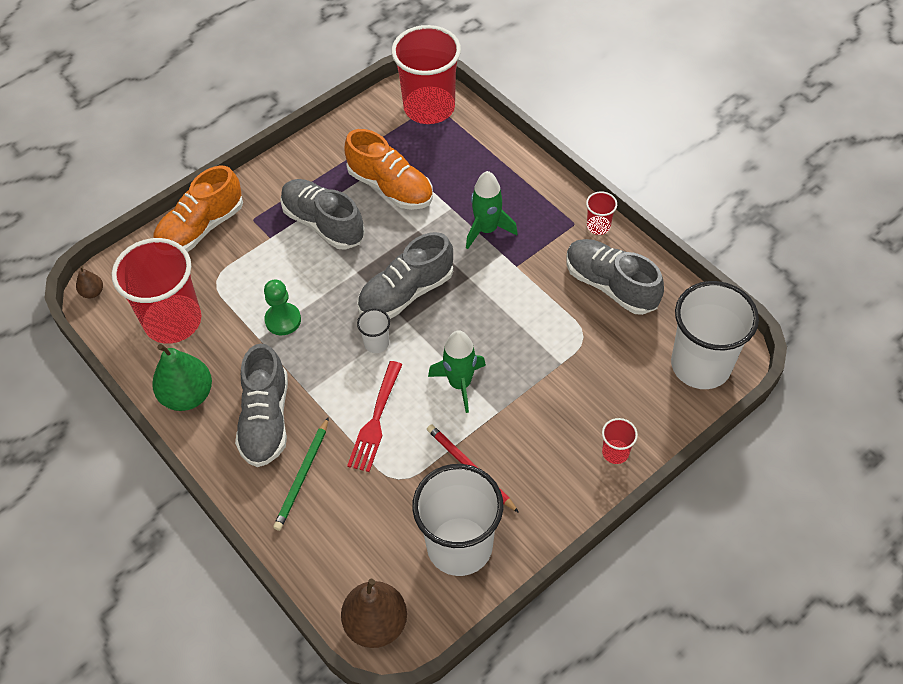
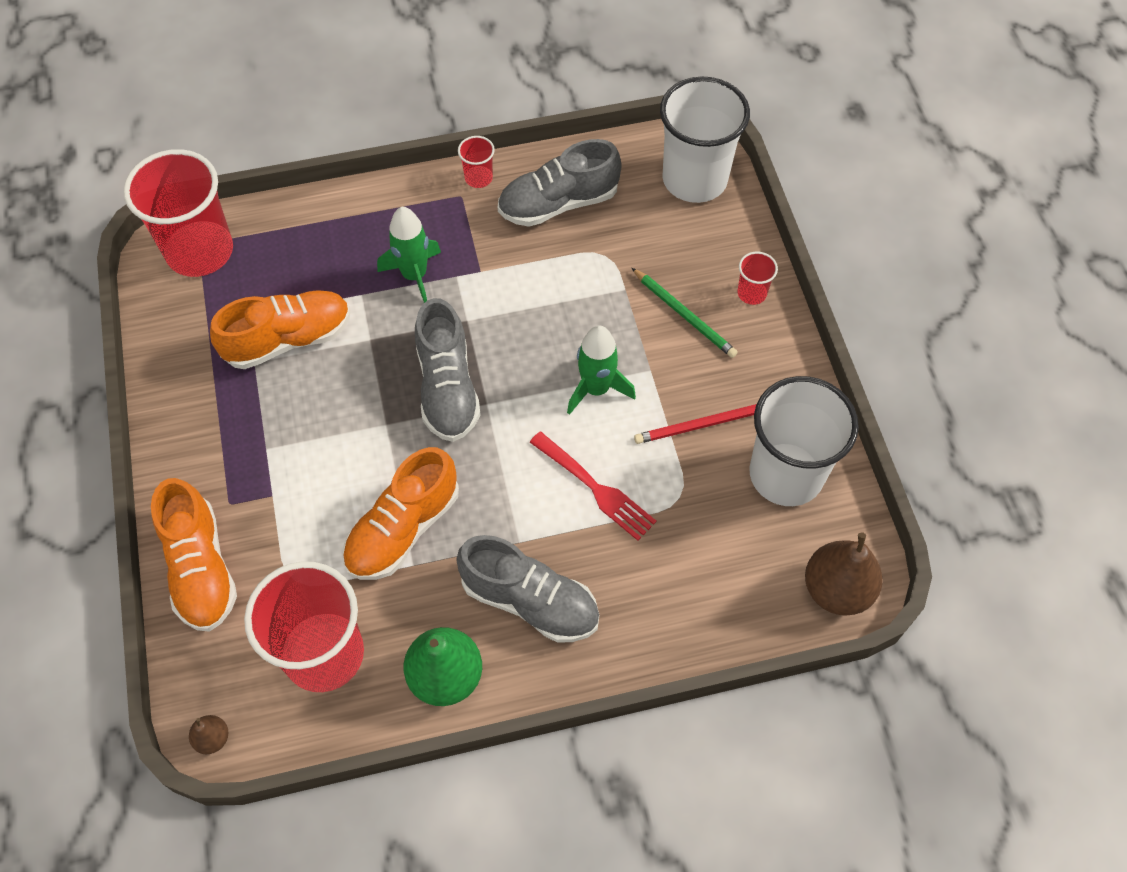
camera: 65 degrees left, 5 degrees up
green pawn [264,280,301,335] -> orange shoe [343,447,459,580]
green pencil [273,417,329,531] -> green pencil moved to [632,268,738,358]
grey shoe [280,179,365,250] -> none
white cup [357,309,390,353] -> none

